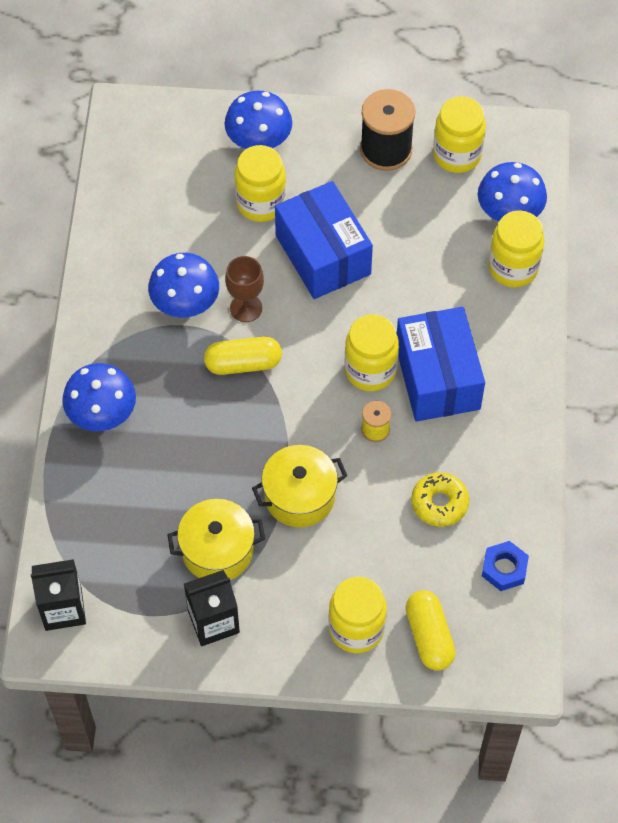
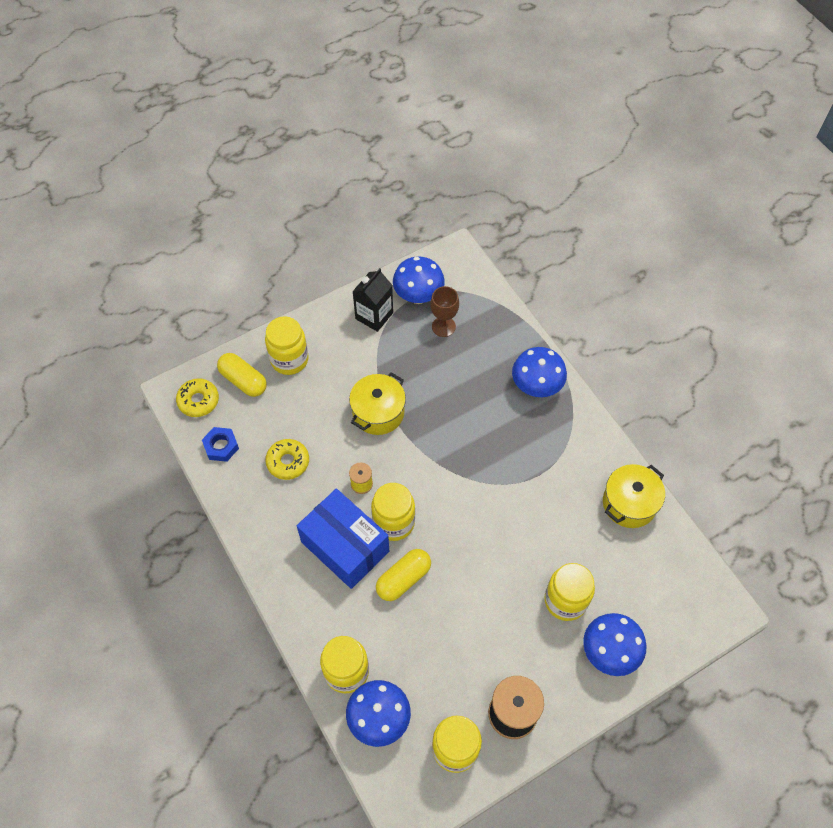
camera: 145 degrees right, 0 degrees up
black carton [31,559,86,631] -> none
blue mushroom [148,253,219,318] -> blue mushroom moved to [393,257,445,304]
yellow pot [167,499,265,580] -> yellow pot moved to [603,464,665,528]
yellow capsule [204,337,282,375] -> yellow capsule moved to [376,549,431,601]
brown goblet [225,256,264,322] -> brown goblet moved to [430,286,459,337]
blue box [275,181,373,299] -> none
none -> yellow donut [176,378,219,417]

